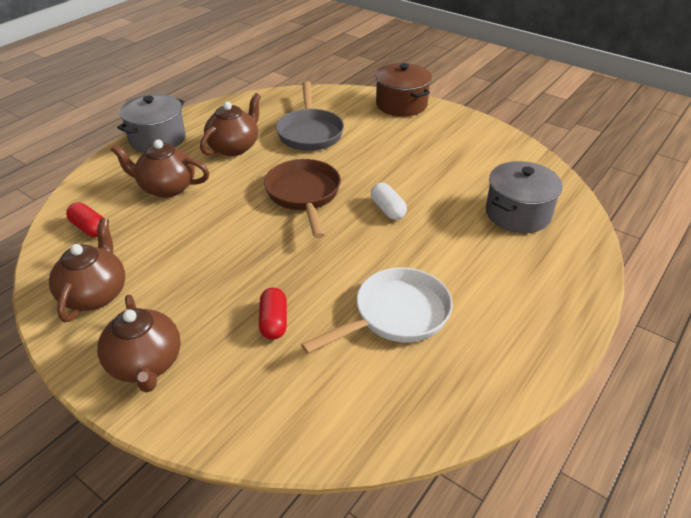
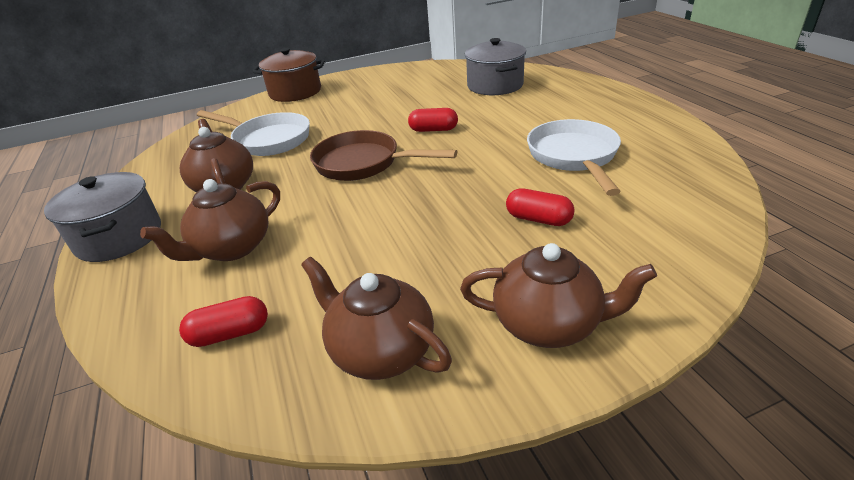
camera: 55 degrees left, 5 degrees down
grey pan [276,81,344,151] -> white pan [197,110,310,156]
white capsule [371,183,407,220] -> red capsule [408,108,458,132]

